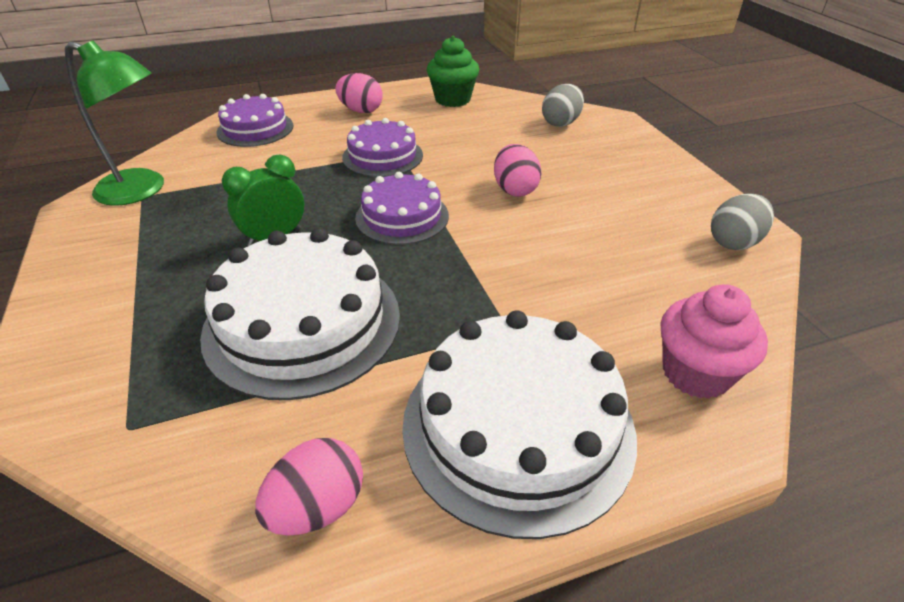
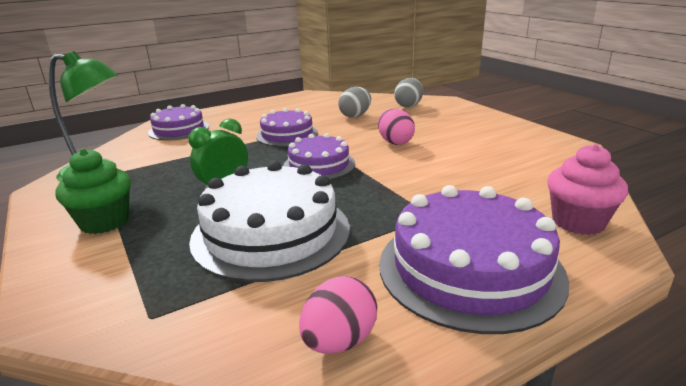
camera: 10 degrees left, 15 degrees down
pink egg [335,73,383,113] -> none
white cake [402,310,637,539] -> purple cake [379,185,569,334]
green cupcake [427,36,479,107] -> green cupcake moved to [55,148,131,234]
grey egg [711,194,774,250] -> grey egg moved to [338,87,371,118]

